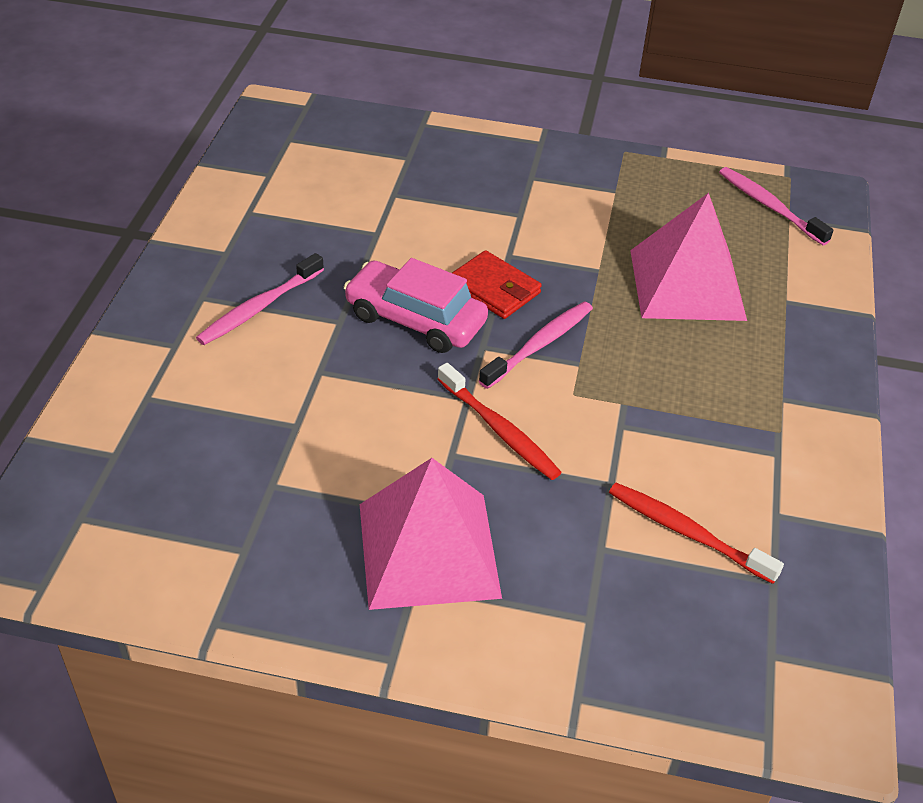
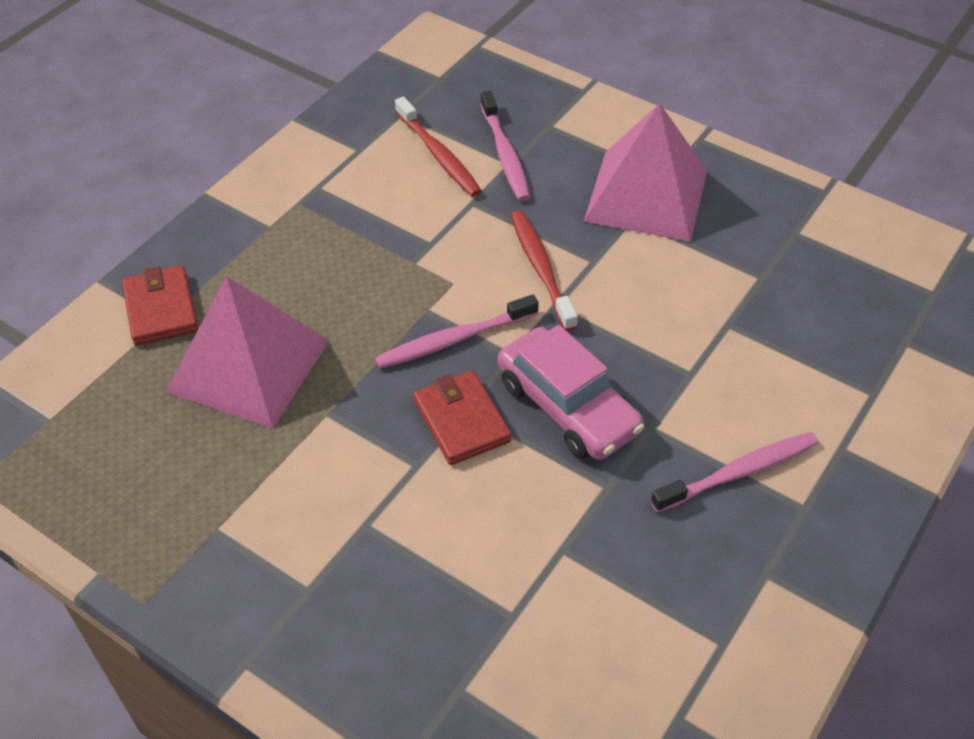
camera: 155 degrees left, 5 degrees up
pink toothbrush [719,167,834,245] -> pink toothbrush moved to [480,91,530,201]
none -> red wallet [122,266,198,346]

